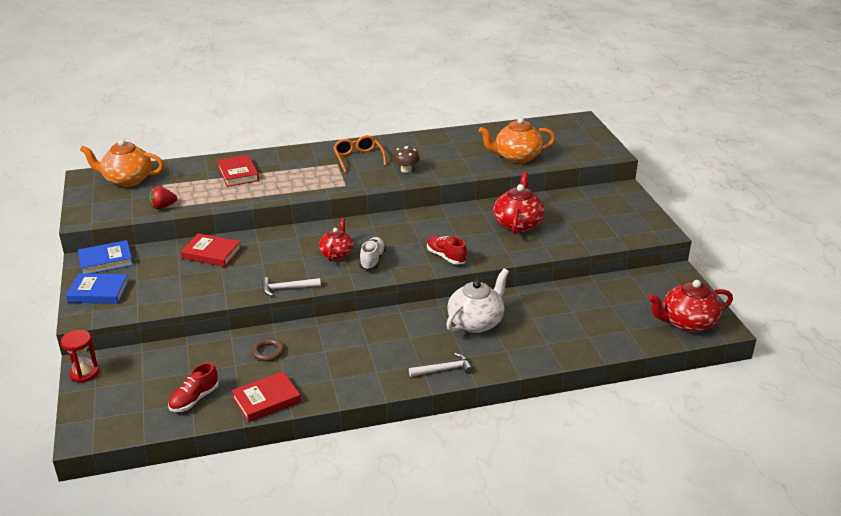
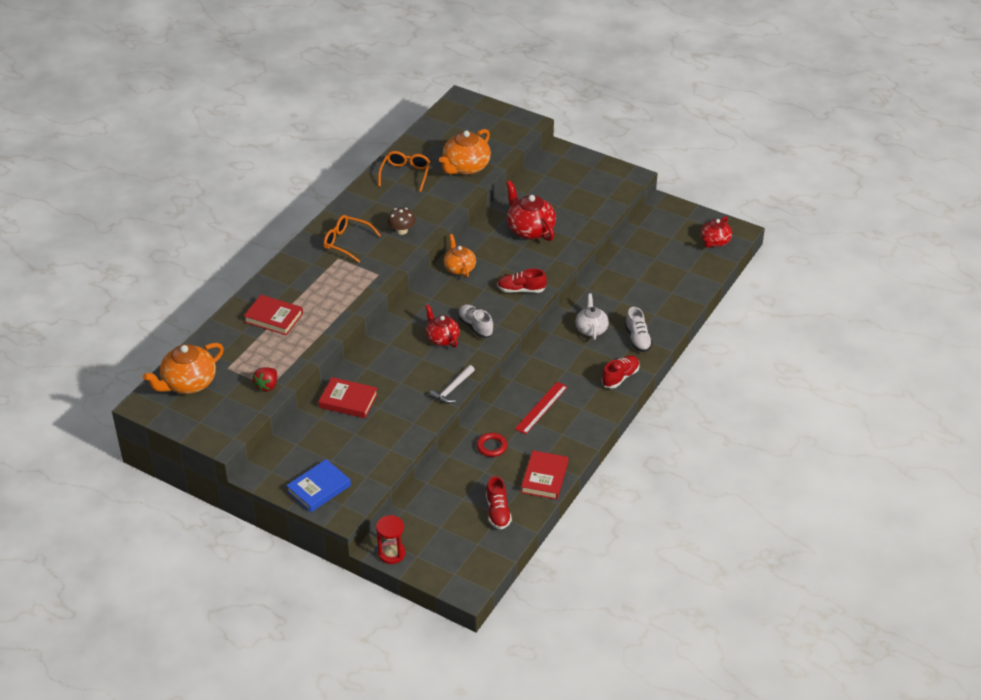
camera: 45 degrees left, 10 degrees up
blue book [78,240,133,274] -> none
red book [181,233,241,267] -> red book turned 45 degrees clockwise [318,377,378,418]
brown ring [251,338,285,362] -> red ring [476,433,507,457]
white hammer [409,353,473,377] -> red shoe [602,355,640,388]
white teapot [446,268,509,333] -> white teapot [576,293,609,340], size x0.65
red teapot [648,280,733,332] -> red teapot [701,216,732,248], size x0.65
none -> orange glasses [378,151,430,192]
none -> orange teapot [444,234,476,278]
none -> red ruler [515,382,568,434]
none -> white shoe [625,307,653,352]

